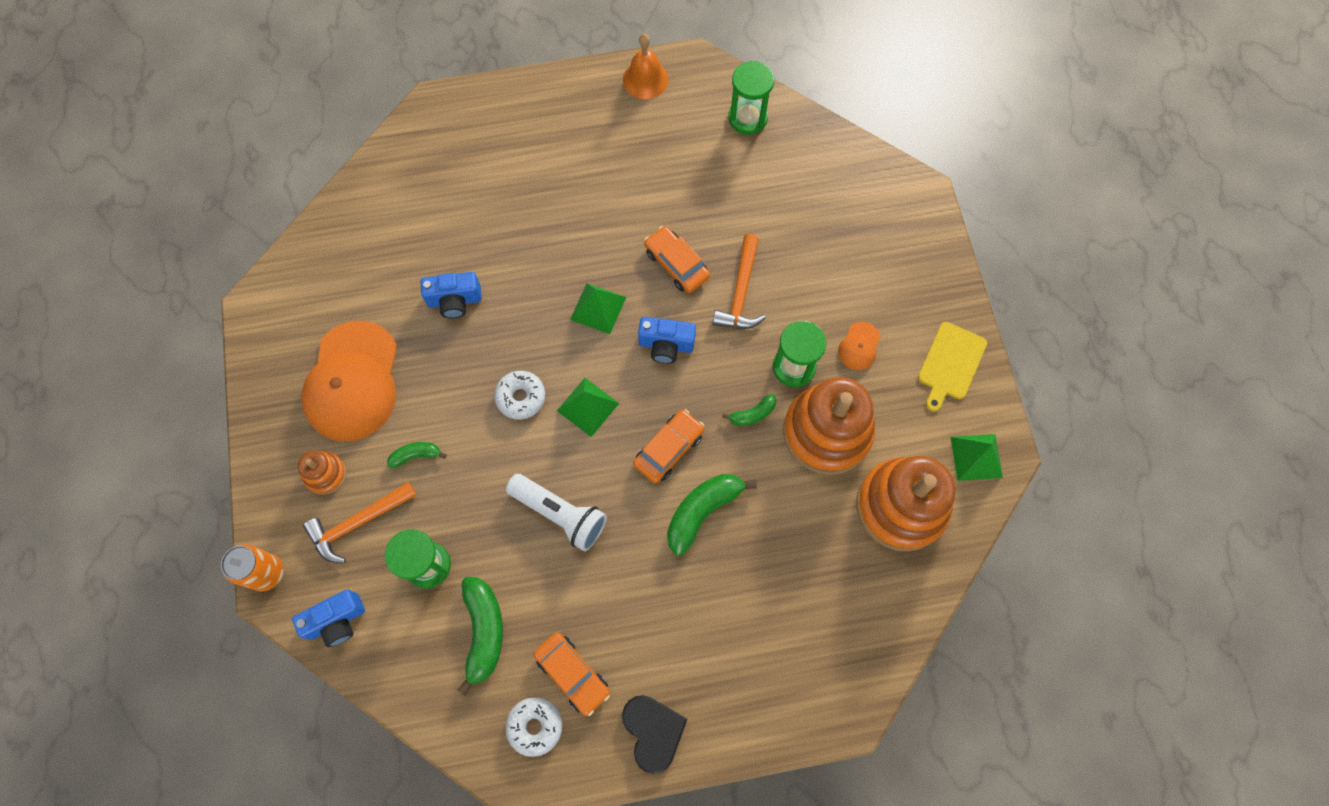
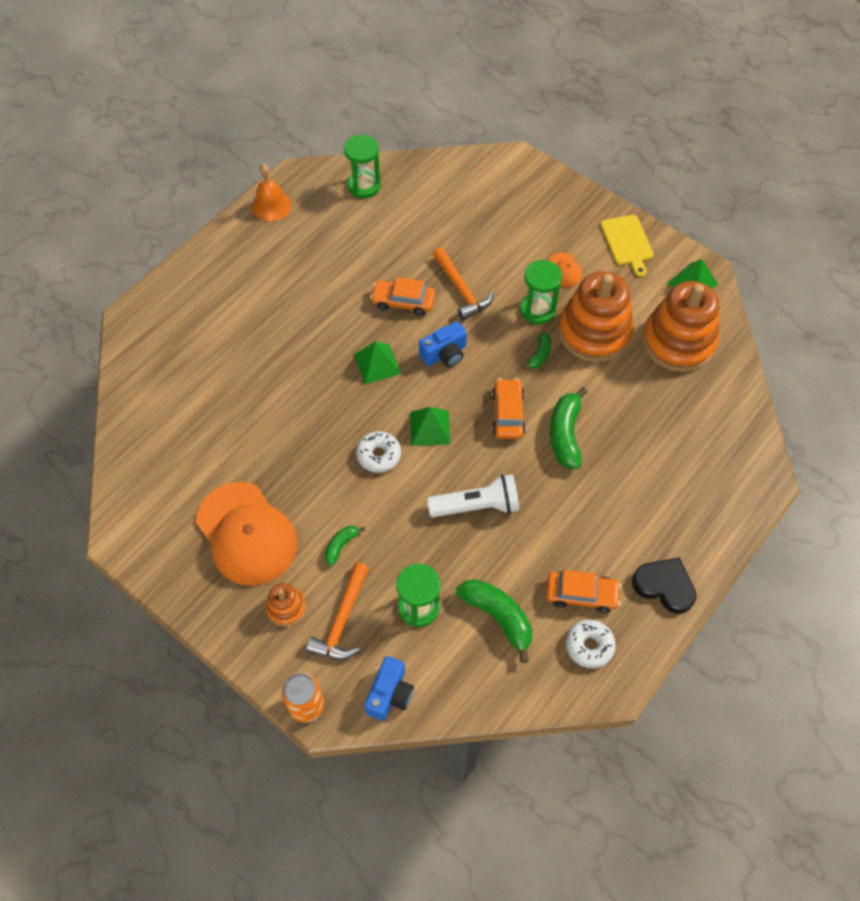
camera: 40 degrees left, 10 degrees down
blue camera [420,272,482,319] -> none

